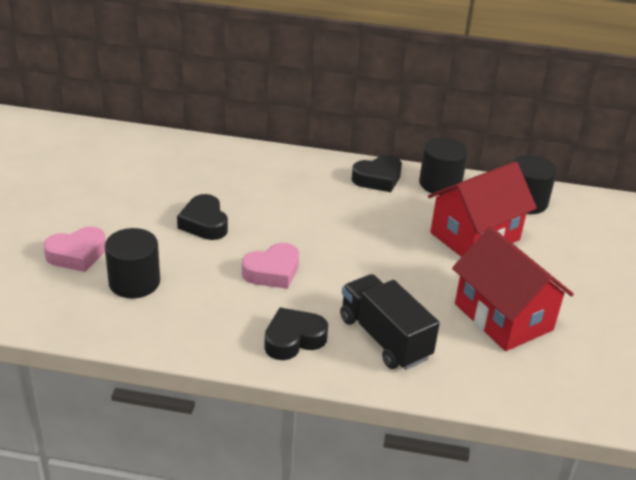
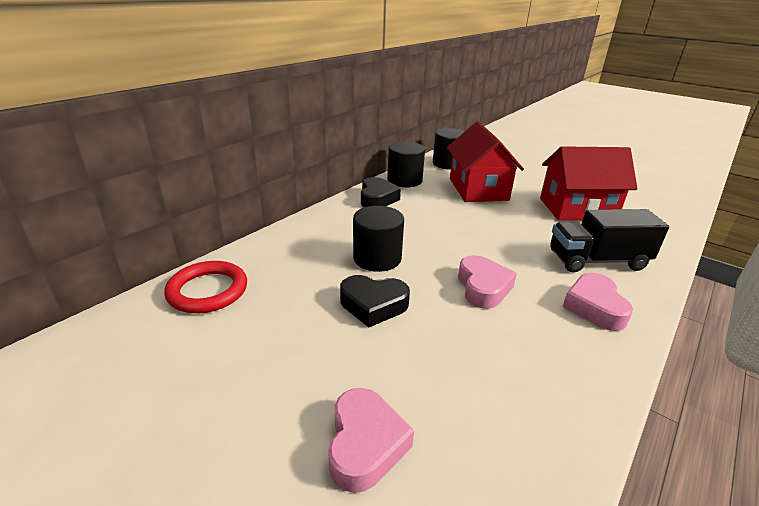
camera: 60 degrees left, 5 degrees down
black cylinder [105,228,160,298] -> black cylinder moved to [353,206,404,272]
black heart [264,308,328,360] -> pink heart [562,273,633,331]
none -> red ring [164,261,247,313]

